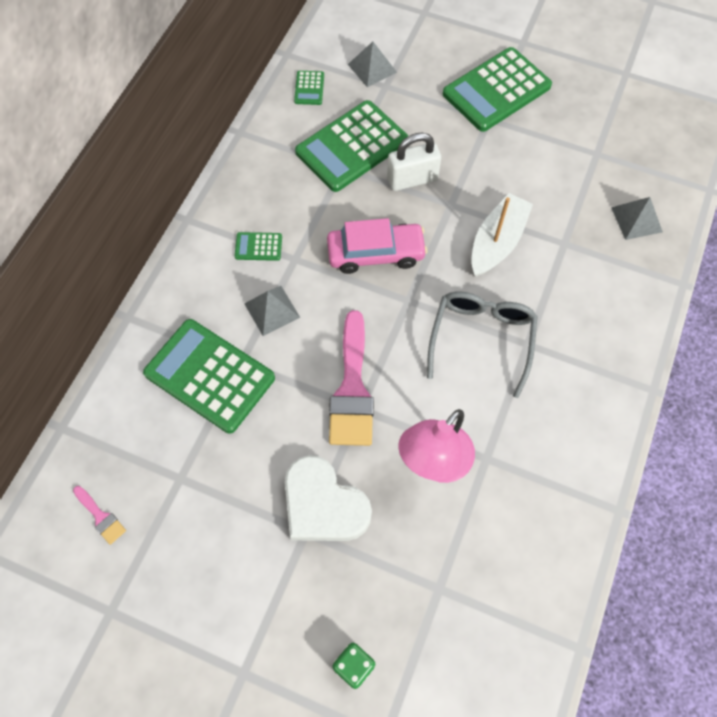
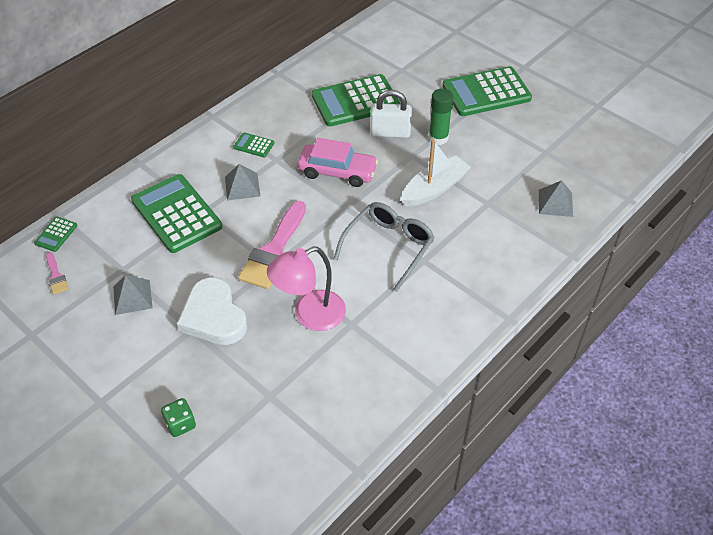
camera: 20 degrees right, 15 degrees down
green calculator [294,71,324,105] -> green calculator moved to [34,217,77,252]
grey pyramid [348,42,397,87] -> grey pyramid moved to [113,275,153,315]
none -> green glue stick [429,88,453,145]

